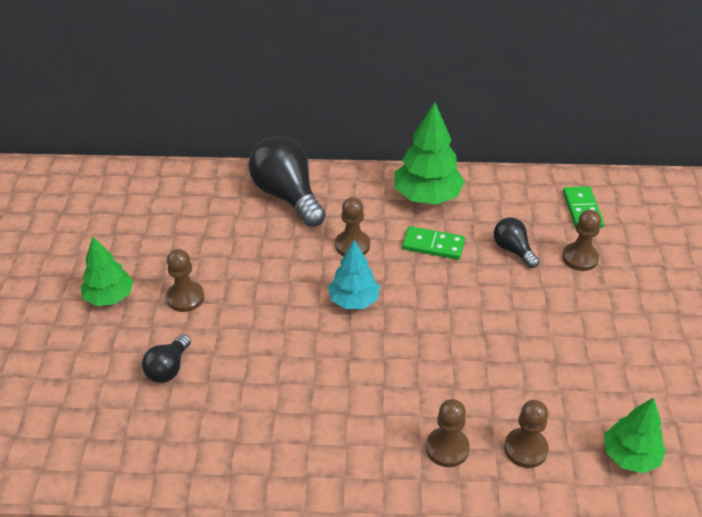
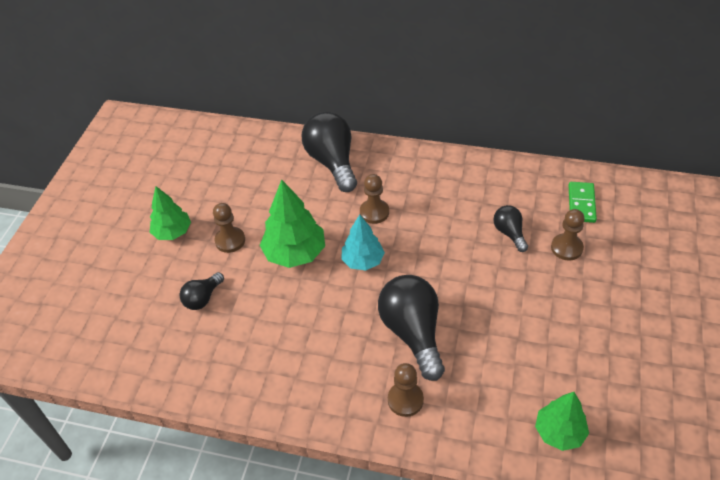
camera: 15 degrees right, 5 degrees up
green tree [394,102,465,205] -> green tree moved to [260,180,325,268]
green domino [402,226,465,260] -> none
brown pawn [504,400,549,468] -> none
none -> black light bulb [378,275,445,381]

